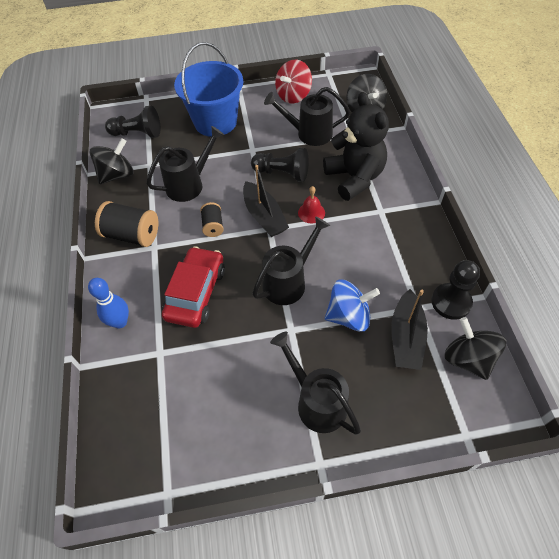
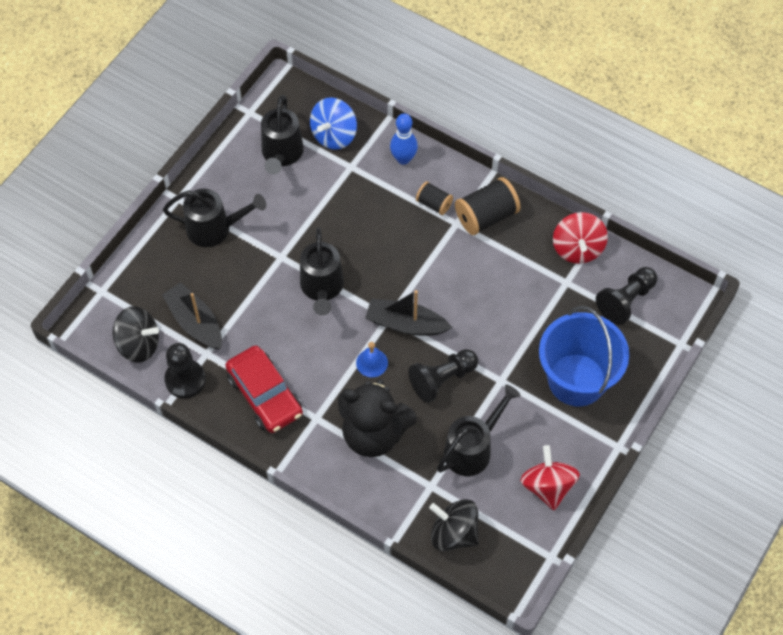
camera: 130 degrees right, 5 degrees up
black spinning top [90,138,133,184] -> red spinning top [553,212,608,264]
black watering can [146,126,224,202] -> black watering can moved to [261,95,304,174]
red car [162,246,225,328] -> red car moved to [225,345,303,433]
black spool [200,202,224,237] -> black spool moved to [416,181,453,215]
red bell [298,186,325,223] -> blue bell [356,342,388,377]
blue spinning top [325,280,380,332] -> blue spinning top moved to [310,97,357,150]

